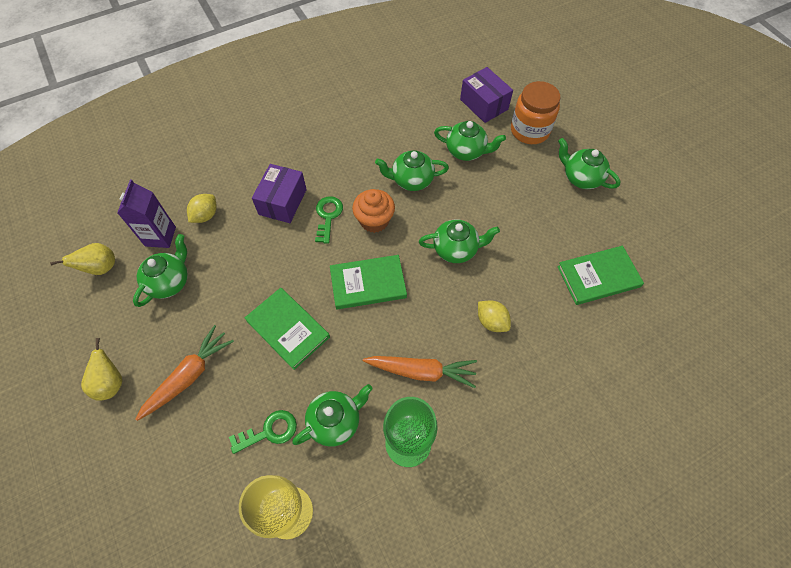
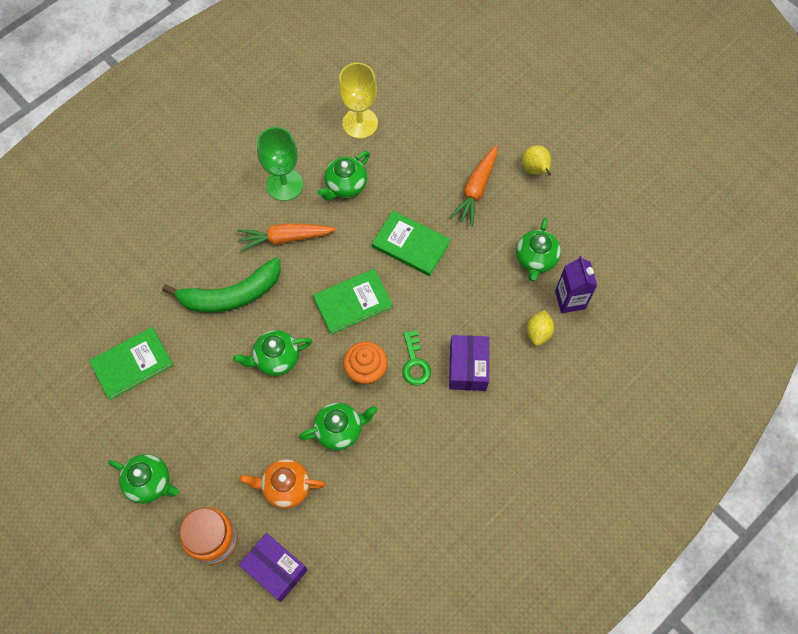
camera: 165 degrees right, 5 degrees up
yellow pear [50,243,115,275] -> none
green key [229,410,297,454] -> none
green teapot [434,121,506,161] -> orange teapot [239,459,326,509]
yellow lemon [478,301,511,332] -> green banana [162,258,281,313]

